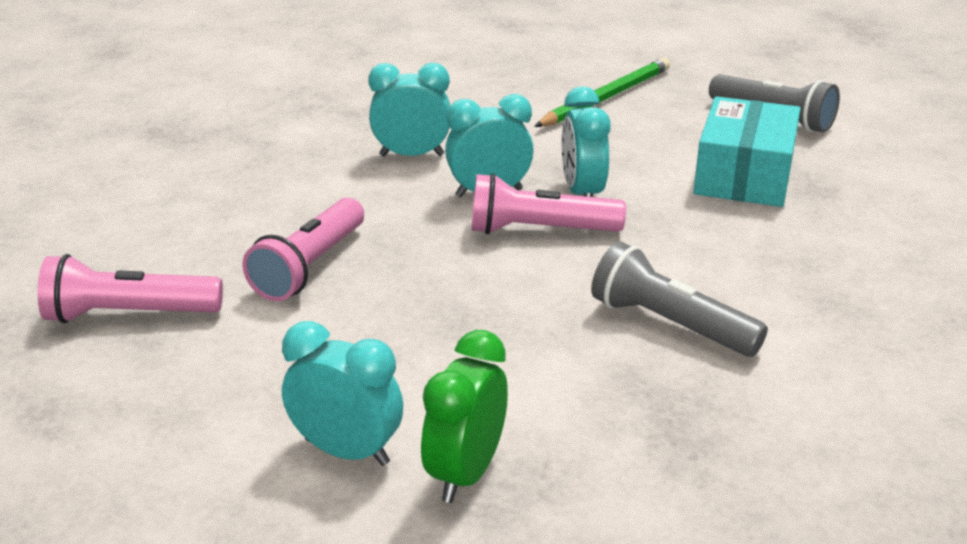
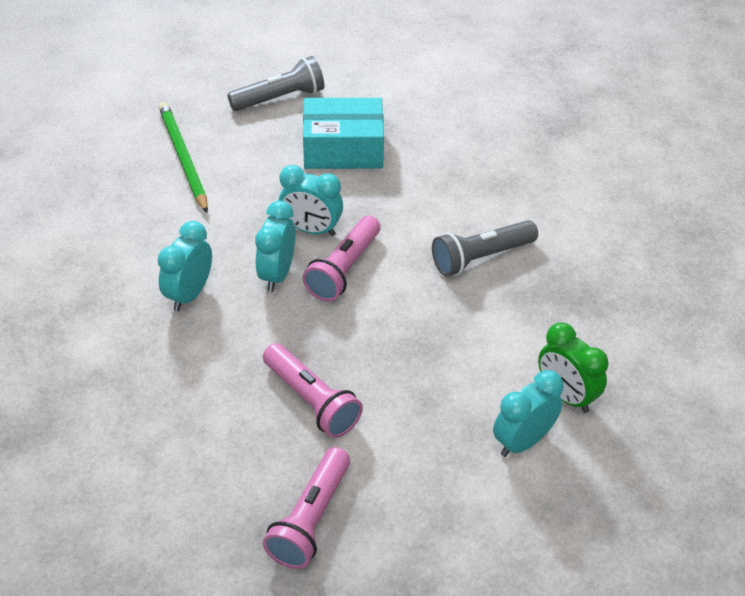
camera: 65 degrees left, 15 degrees up
turquoise box [693,96,801,207] -> turquoise box turned 45 degrees counterclockwise [303,98,384,169]

